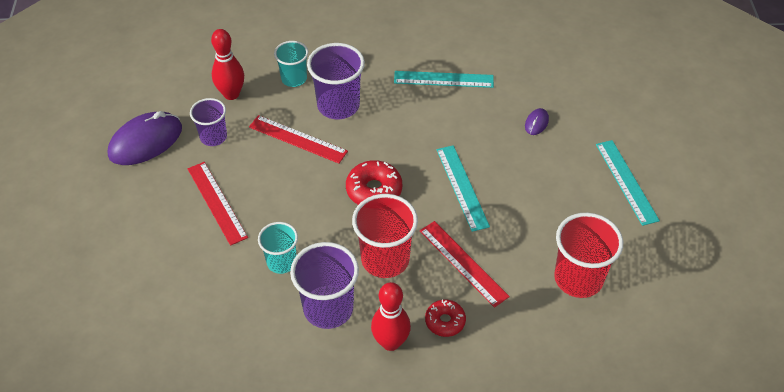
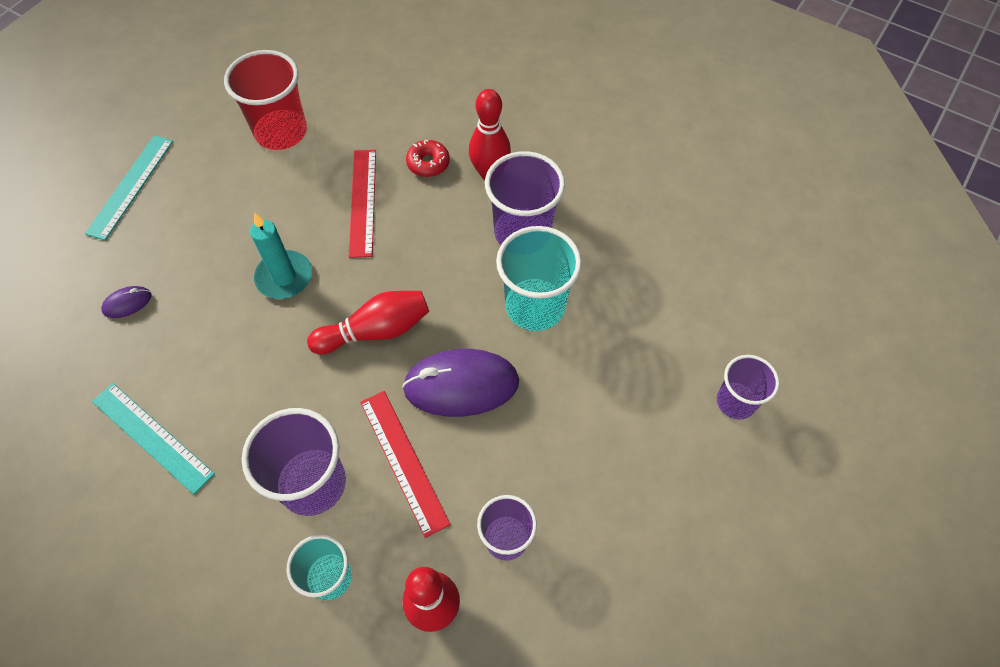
camera: 145 degrees left, 10 degrees up
purple mouse [108,111,182,165] -> purple mouse moved to [402,349,519,417]
red ruler [188,162,248,246] -> none
turquoise cup [258,222,298,274] -> turquoise cup [496,226,582,331], size x1.61
red donut [346,160,402,205] -> red bowling pin [307,291,429,354]
red cup [352,194,418,278] -> none
turquoise ruler [436,145,490,232] -> turquoise candle [250,212,312,299]
none -> purple cup [717,355,779,420]

